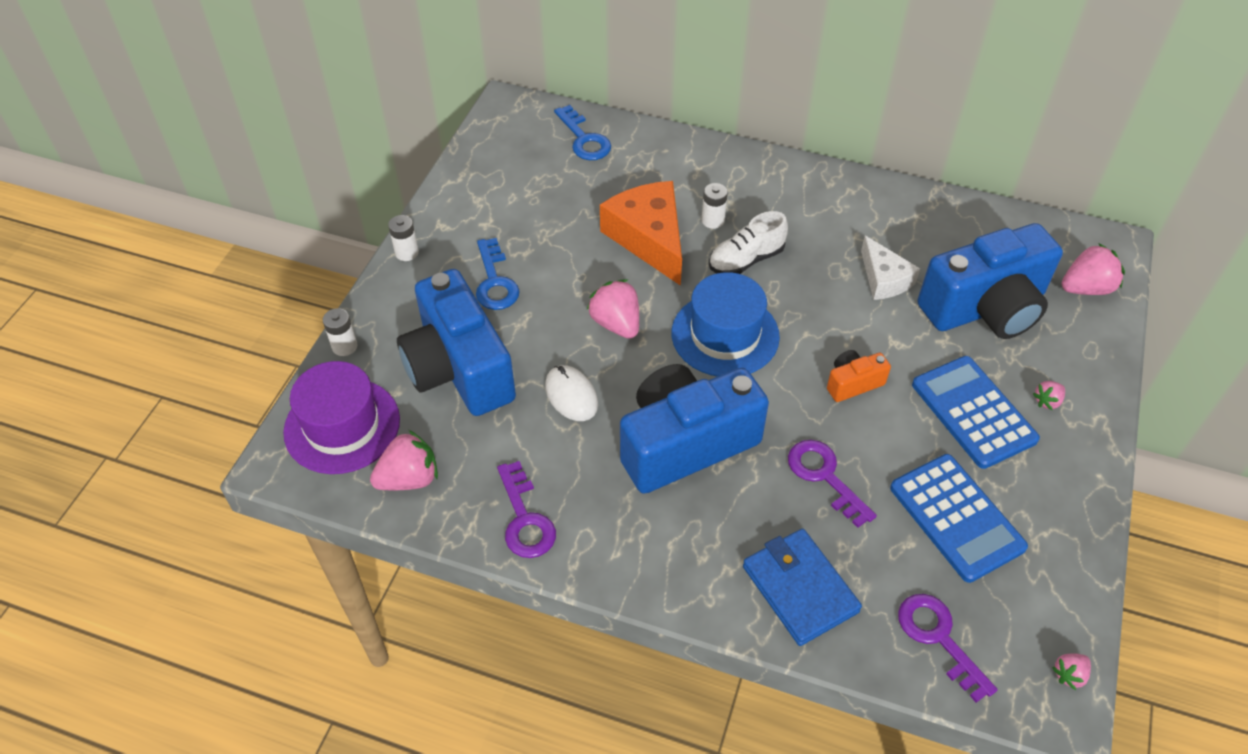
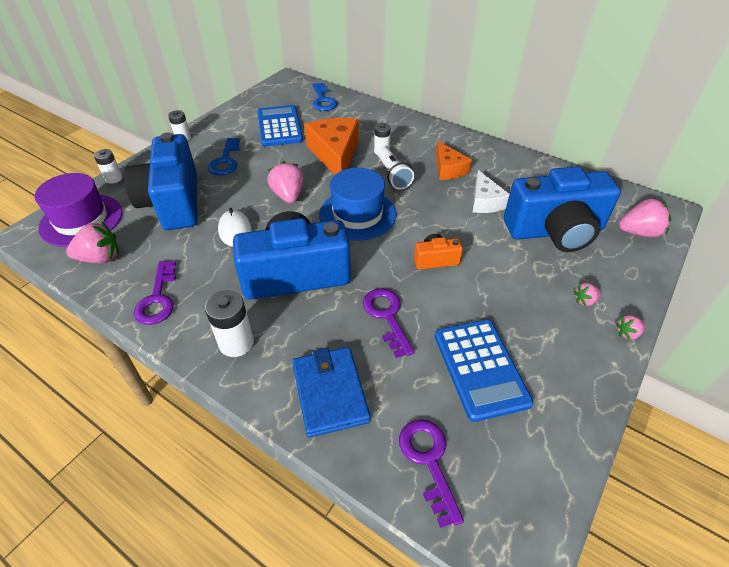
camera: 15 degrees right, 5 degrees down
white shoe [709,211,788,274] -> white flashlight [378,147,414,189]
blue calculator [912,356,1040,469] -> blue calculator moved to [257,105,303,147]
pink strawberry [1052,653,1091,690] -> pink strawberry moved to [616,315,645,340]
none -> white battery [205,290,254,357]
none -> orange cheese [436,141,472,180]

